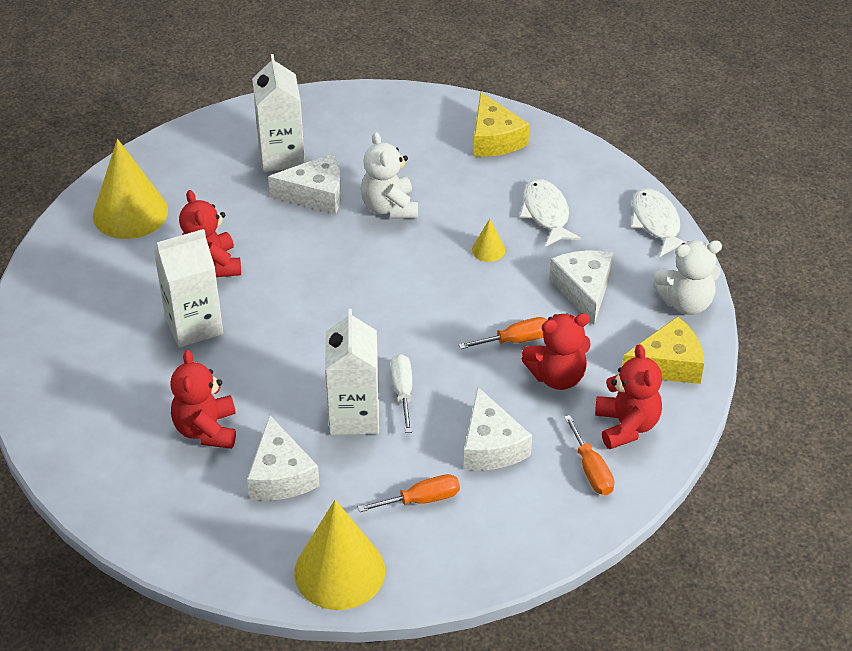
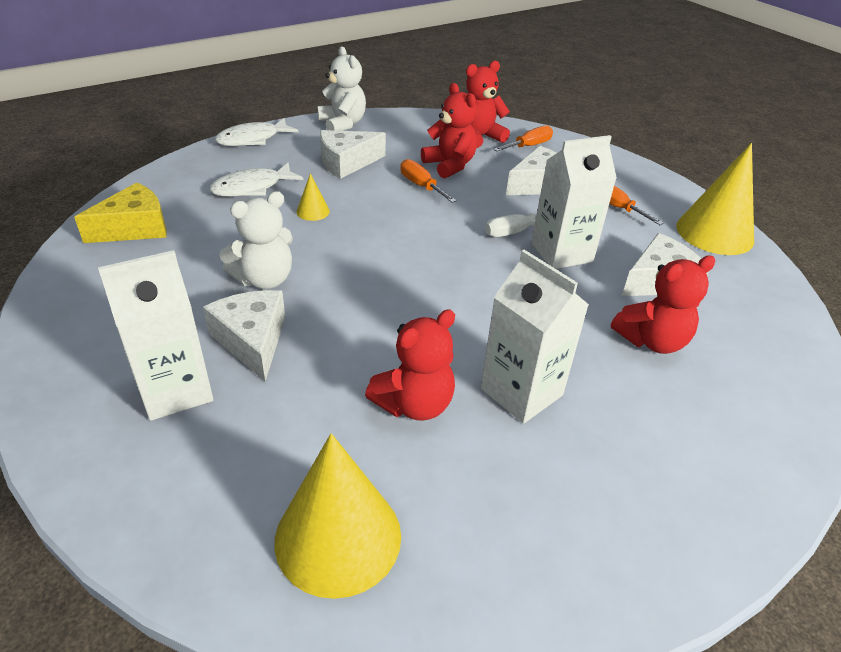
camera: 110 degrees left, 5 degrees down
yellow cheese [622,316,704,384] -> none

